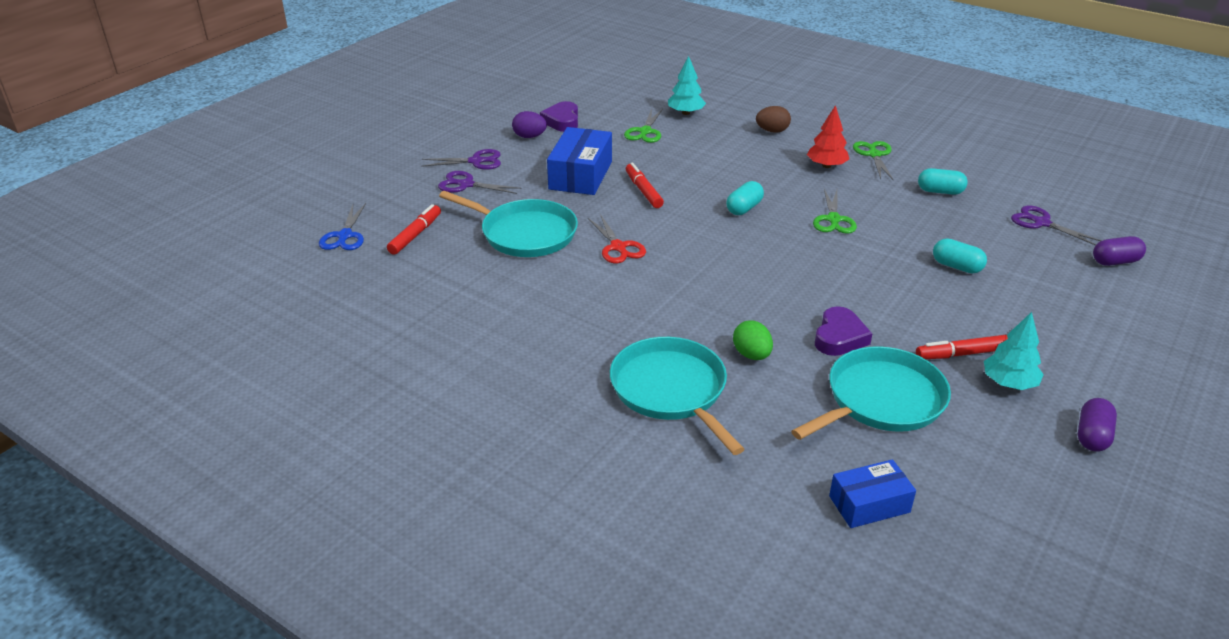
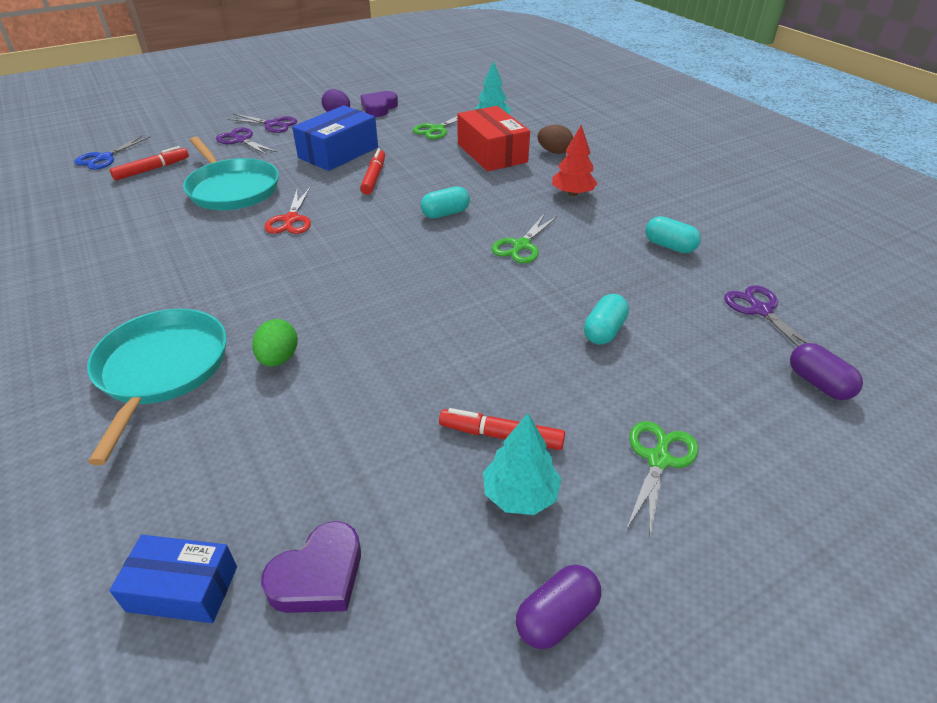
camera: 25 degrees right, 5 degrees up
turquoise pan [791,346,951,440] -> none
purple heart [815,306,872,356] -> purple heart moved to [261,521,361,613]
green scissors [853,141,894,181] -> green scissors moved to [626,421,699,541]
turquoise capsule [933,239,987,273] -> turquoise capsule turned 60 degrees clockwise [584,294,629,345]
purple capsule [1093,236,1146,266] -> purple capsule turned 45 degrees clockwise [790,343,863,400]
none -> red box [457,106,530,171]

